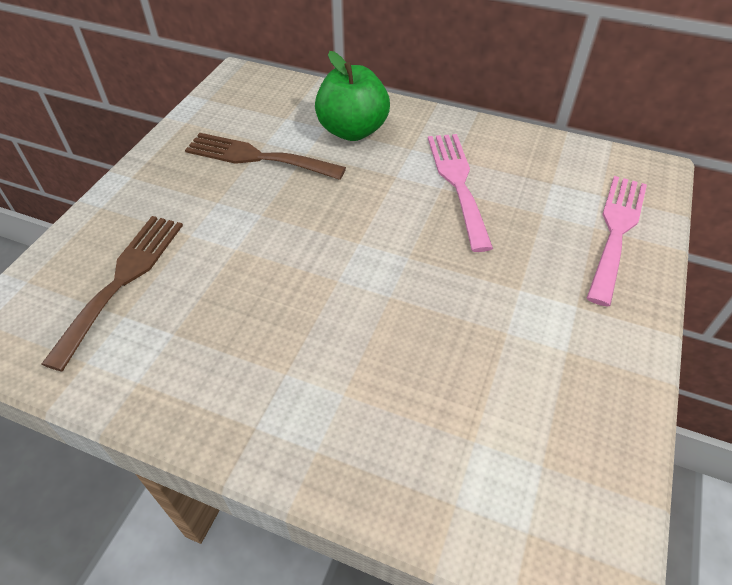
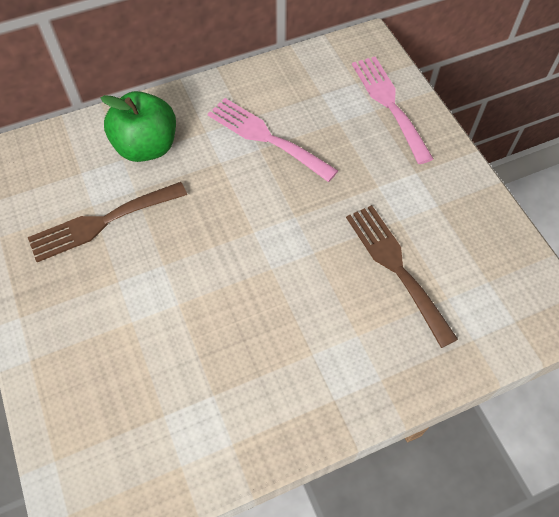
camera: 45 degrees left, 10 degrees up
brown fork [42,216,183,371] -> brown fork moved to [346,205,458,348]

